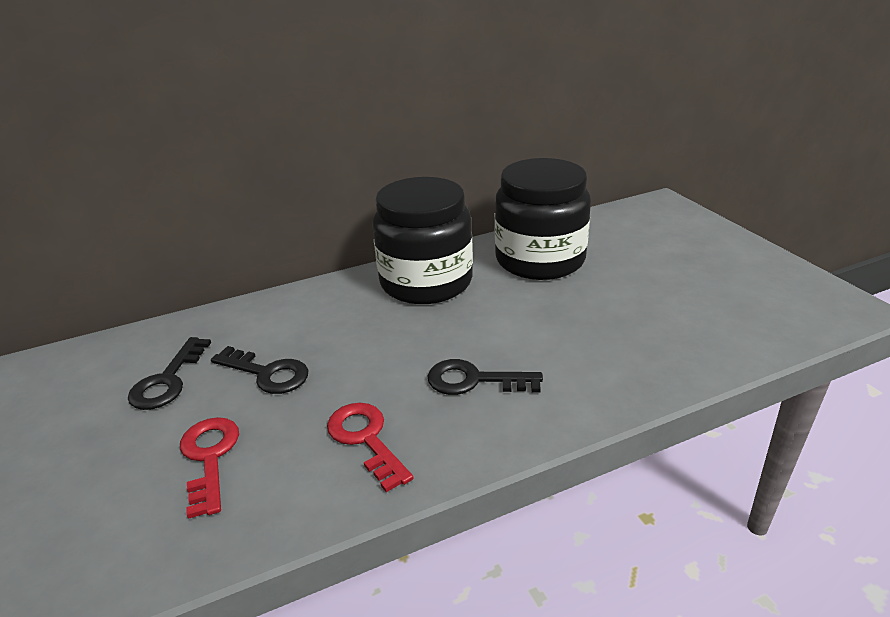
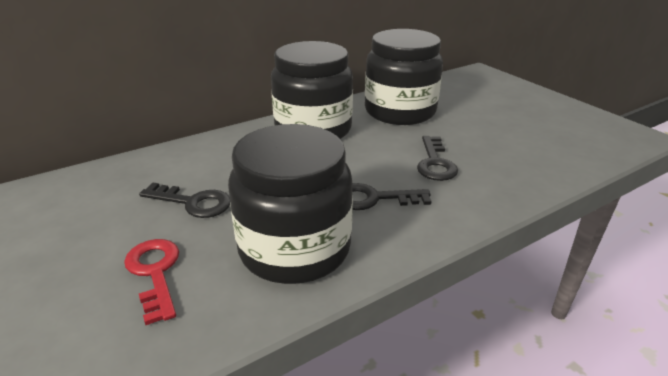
camera: 10 degrees left, 0 degrees up
black key [128,337,211,410] -> black key moved to [417,136,458,181]
red key [327,403,413,492] -> black jar [228,124,353,284]

